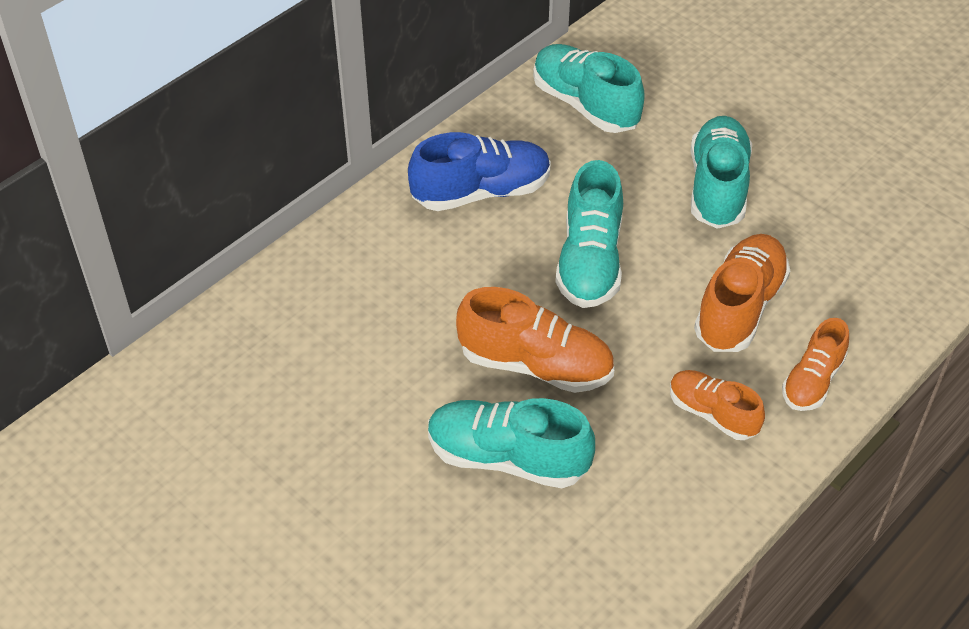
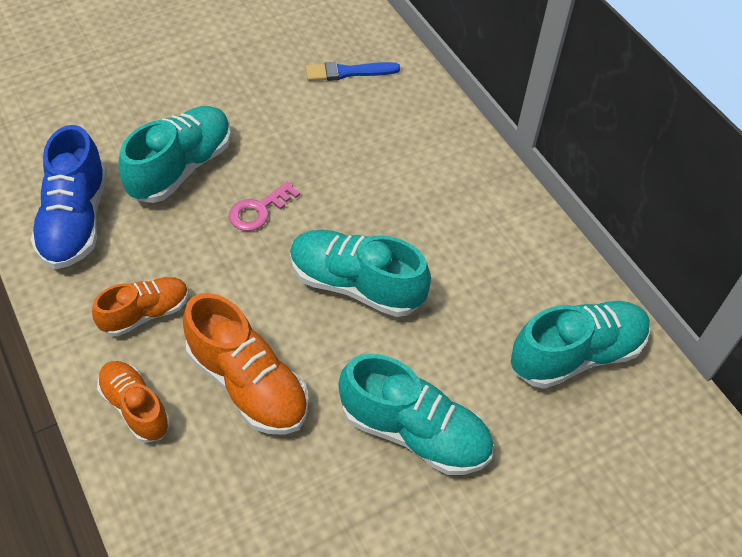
camera: 105 degrees right, 5 degrees up
blue shoe [408,132,551,211] -> blue shoe moved to [31,125,107,269]
orange shoe [456,287,614,393] -> pink key [228,181,300,231]
none -> blue brush [306,62,400,81]

